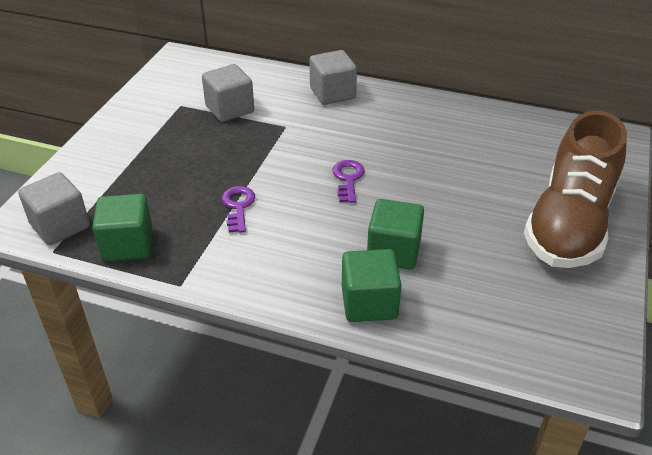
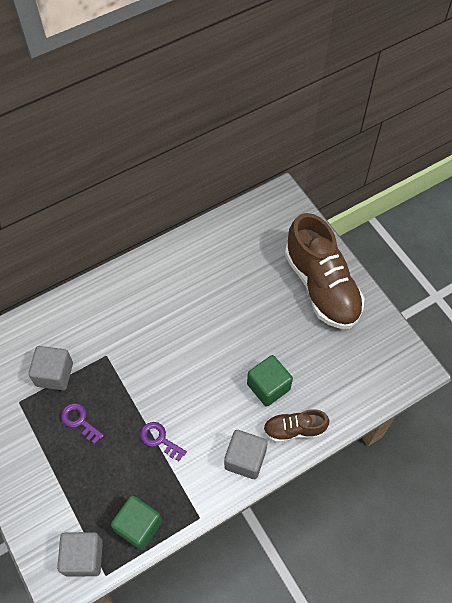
camera: 50 degrees left, 20 degrees up
grey cube [310,50,357,105] -> grey cube moved to [224,430,268,479]
purple key [332,160,365,203] -> purple key moved to [61,403,104,444]
green cube [342,249,402,322] -> brown shoe [263,409,329,442]

